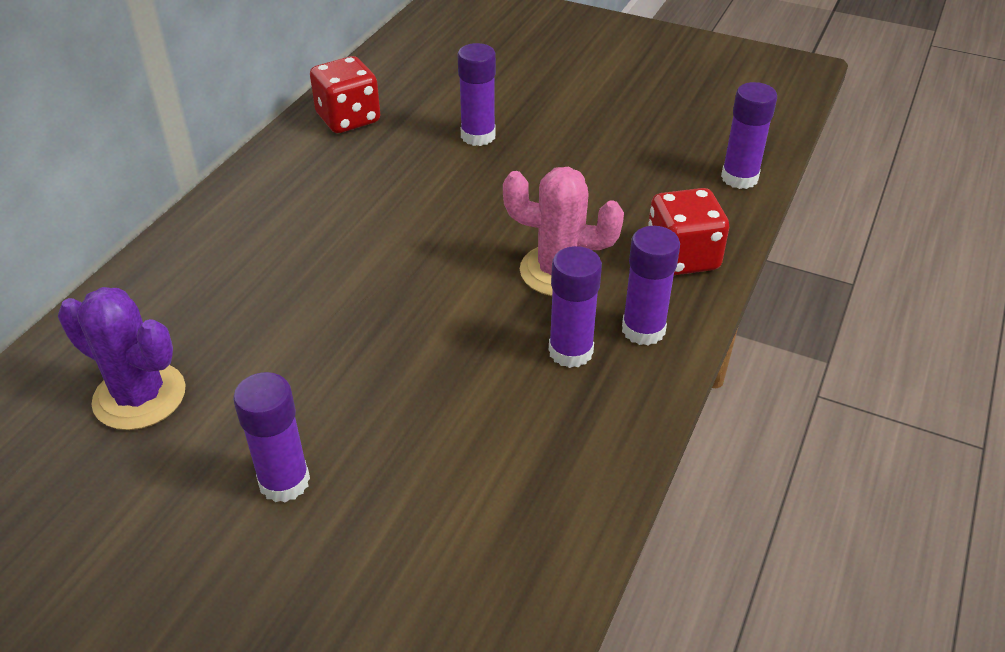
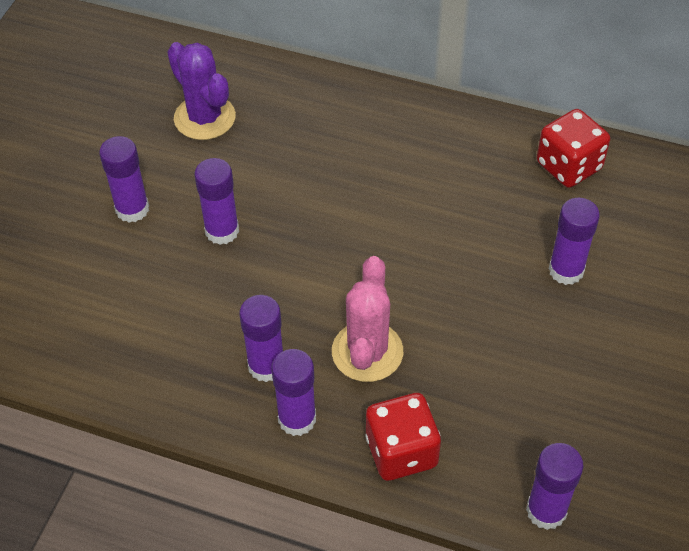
camera: 85 degrees right, 10 degrees up
purple cactus [58,287,186,430] -> purple cactus turned 60 degrees counterclockwise [168,42,236,140]
none -> purple glue stick [194,158,239,245]

